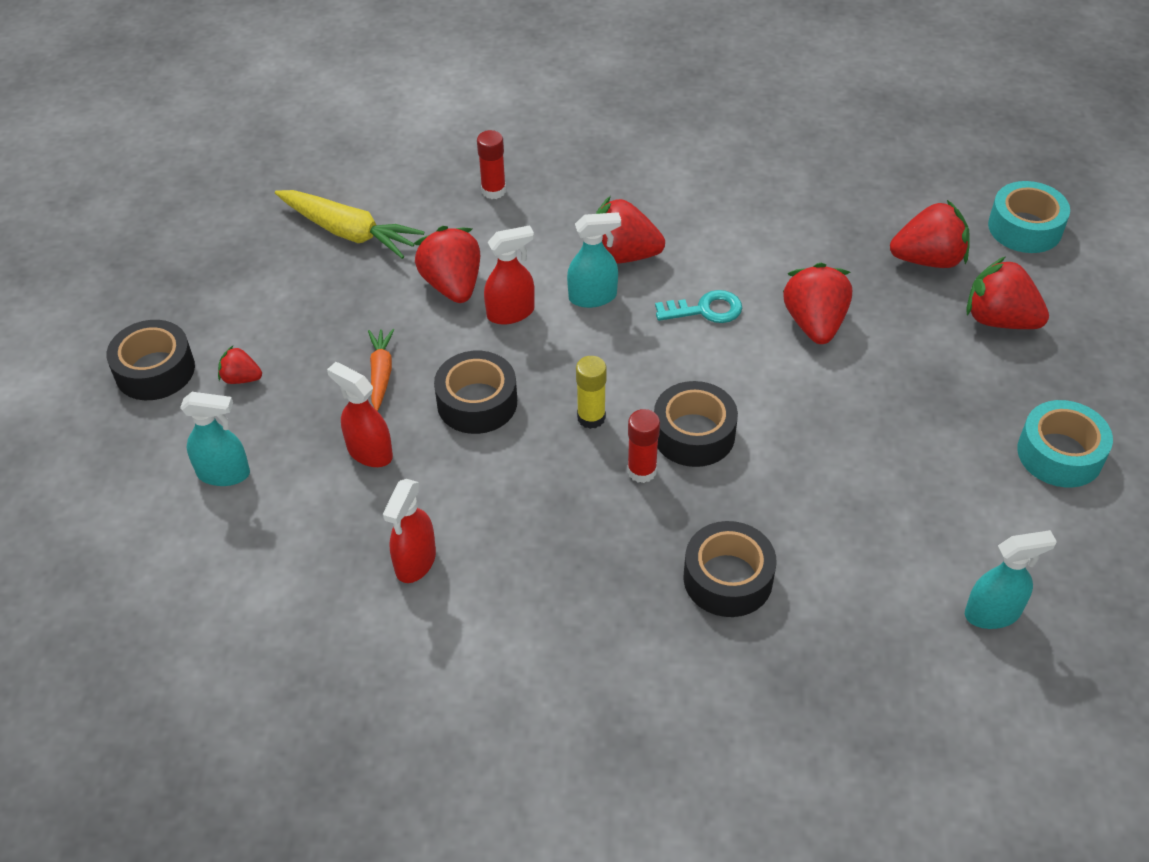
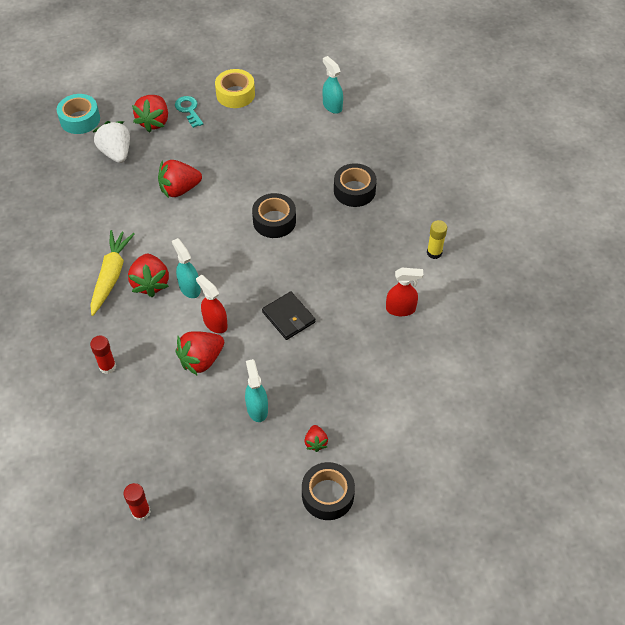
camera: 110 degrees left, 5 degrees up
turquoise spray bottle [180,392,250,486] -> turquoise spray bottle moved to [245,359,268,422]
yellow carrot [275,190,424,259] -> yellow carrot moved to [90,230,135,316]
red spray bottle [327,362,393,467] -> none
orange carrot [368,329,394,411] -> none
black tape [434,351,517,434] -> black wallet [262,291,315,340]
yellow glue stick [576,356,607,429] -> yellow glue stick moved to [427,220,447,259]
red glue stick [627,409,660,483] -> red glue stick moved to [123,483,151,521]
turquoise key [655,290,742,323] -> turquoise key moved to [175,96,203,128]
red strawberry [890,200,970,268] -> white strawberry [92,121,130,163]
turquoise tape [1017,400,1113,488] -> yellow tape [215,69,255,108]

